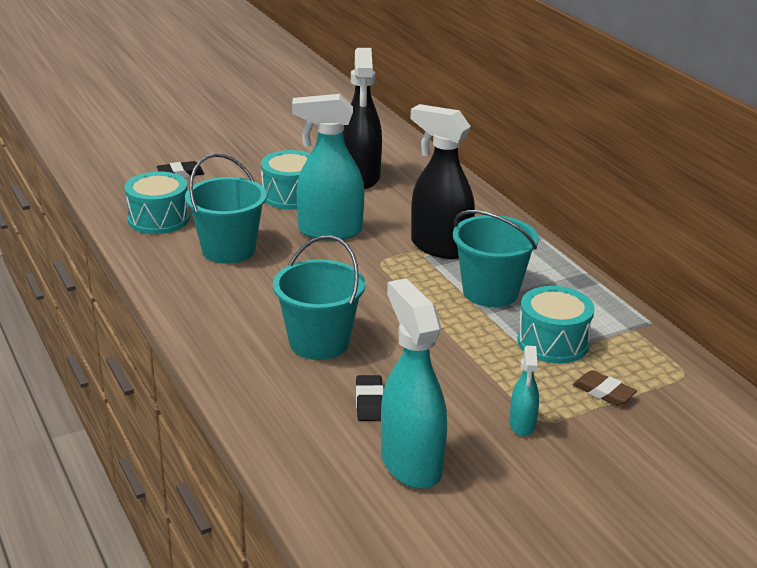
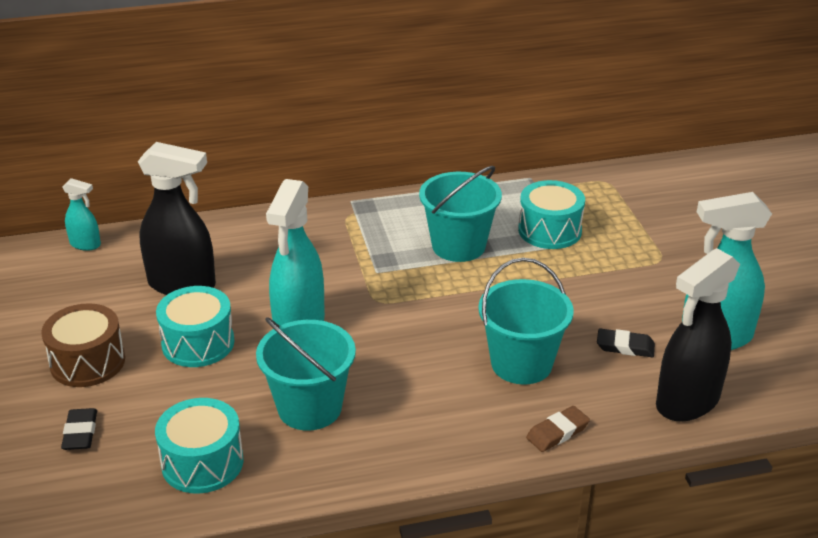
camera: 75 degrees left, 5 degrees up
black spray bottle [411,104,475,259] -> black spray bottle moved to [656,248,740,422]
turquoise spray bottle [509,346,539,436] -> turquoise spray bottle moved to [62,178,101,251]
brown eraser [572,370,637,406] -> brown eraser moved to [526,406,590,452]
none -> brown drum [41,303,125,387]

